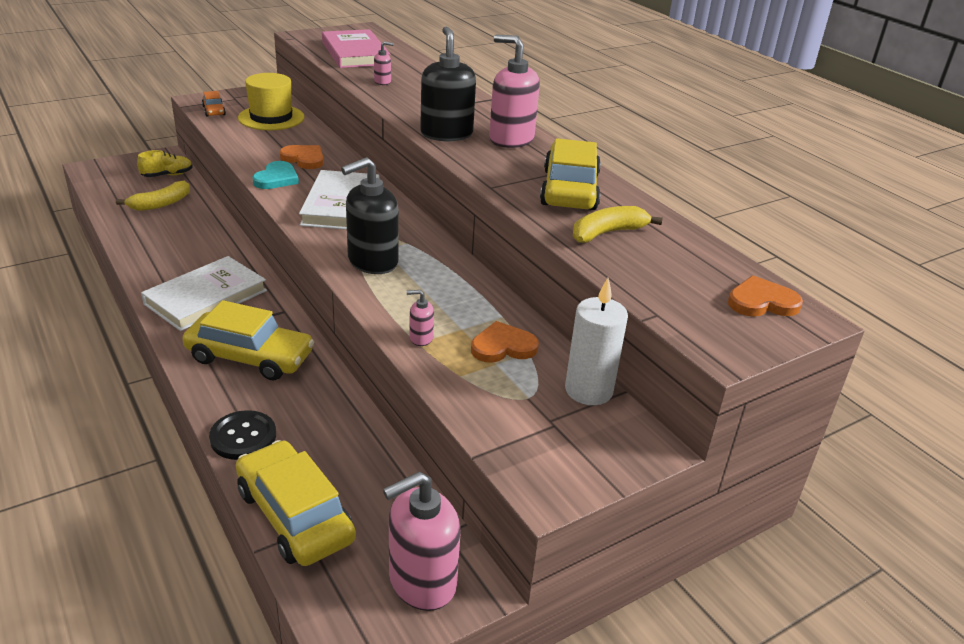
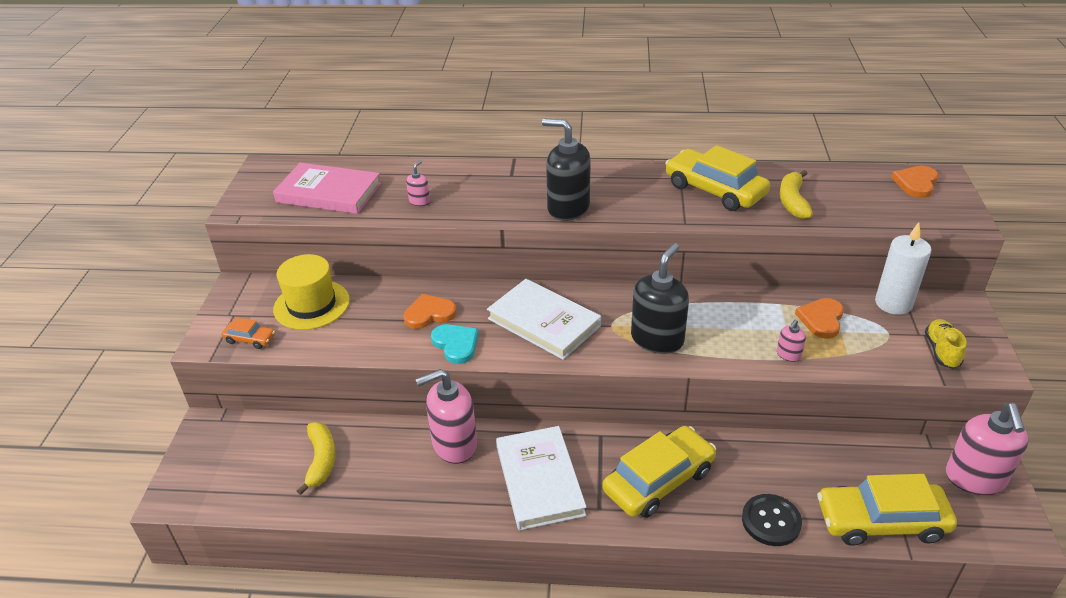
camera: 50 degrees left, 5 degrees up
yellow shoe [137,150,193,177] -> yellow shoe moved to [925,319,967,369]
black soap dispenser [341,157,399,274] -> black soap dispenser turned 150 degrees counterclockwise [631,243,689,354]
pink soap dispenser [489,34,540,148] -> pink soap dispenser moved to [415,369,477,464]

